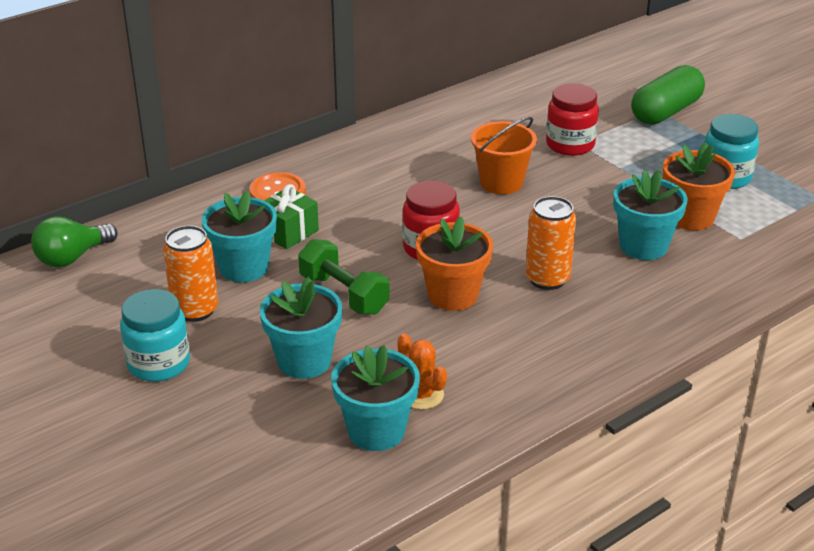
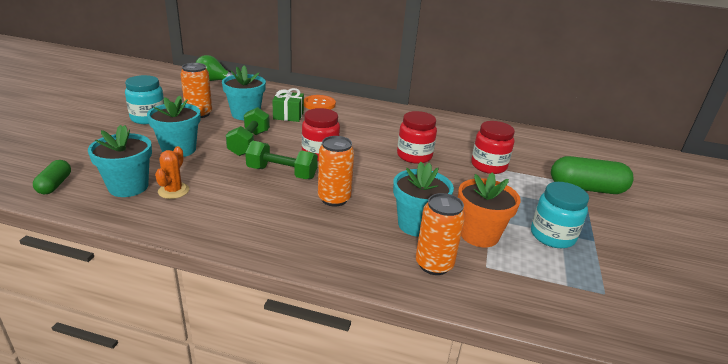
camera: 50 degrees right, 5 degrees down
orange flower pot [416,217,493,311] -> green dumbbell [245,141,318,179]
orange bucket [471,117,537,194] -> red jar [397,111,437,164]
none -> green capsule [33,160,71,194]
none -> orange can [416,193,465,275]

